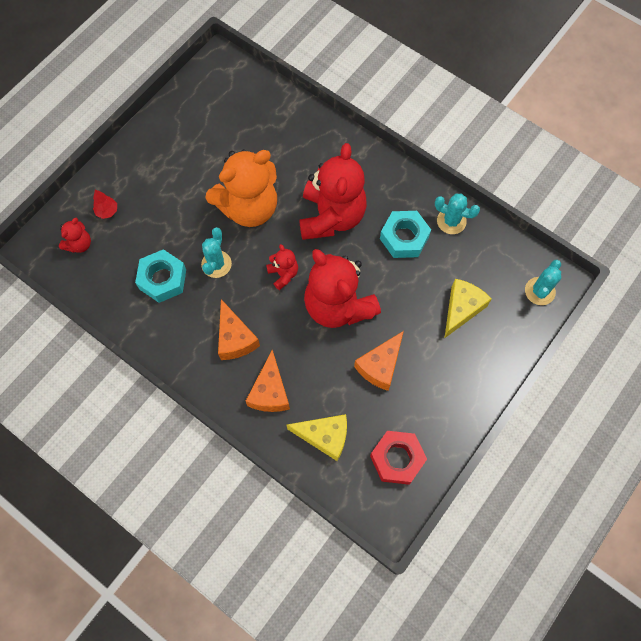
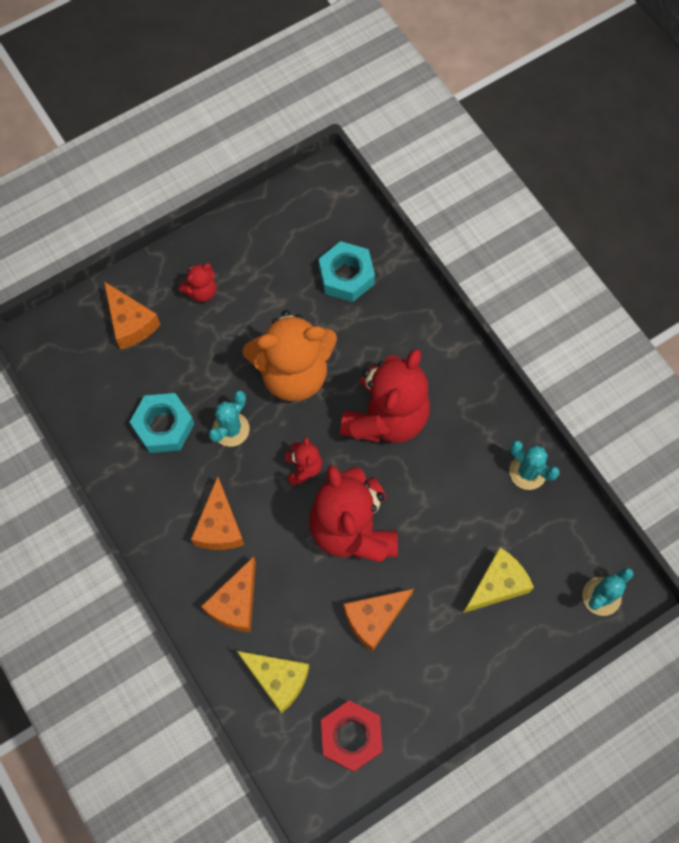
camera: 20 degrees right, 0 degrees up
red teddy bear [59,218,91,253] -> red teddy bear moved to [179,263,217,302]
red tree [93,190,117,219] -> orange cheese [104,281,161,350]
turquoise nut [380,211,431,258] -> turquoise nut moved to [319,241,375,302]

